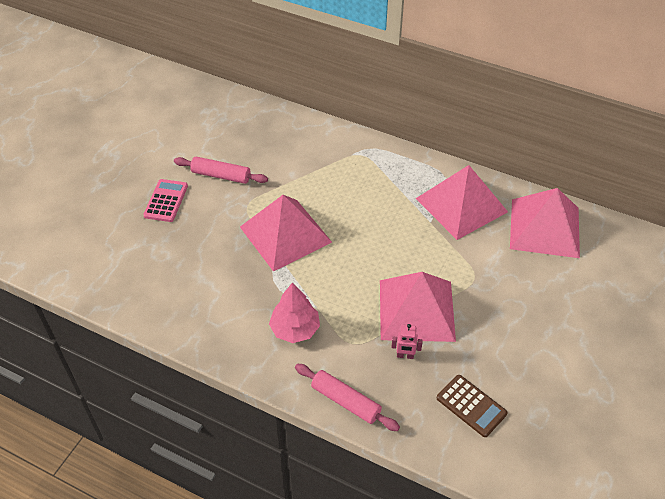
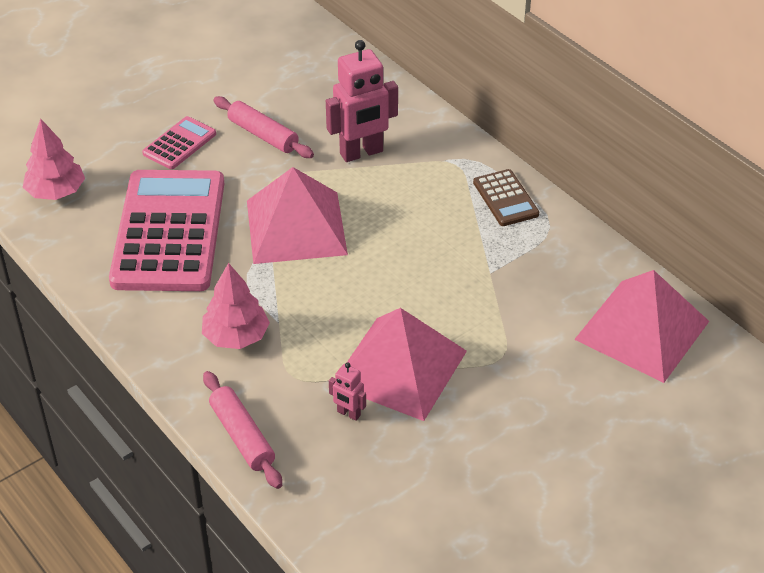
camera: 25 degrees right, 5 degrees down
pink pyramid [415,165,508,240] -> none
brown calculator [437,375,507,437] -> brown calculator moved to [473,169,539,226]
none -> pink tree [23,118,85,200]
none -> pink calculator [109,170,224,291]
none -> pink robot [326,40,398,162]

